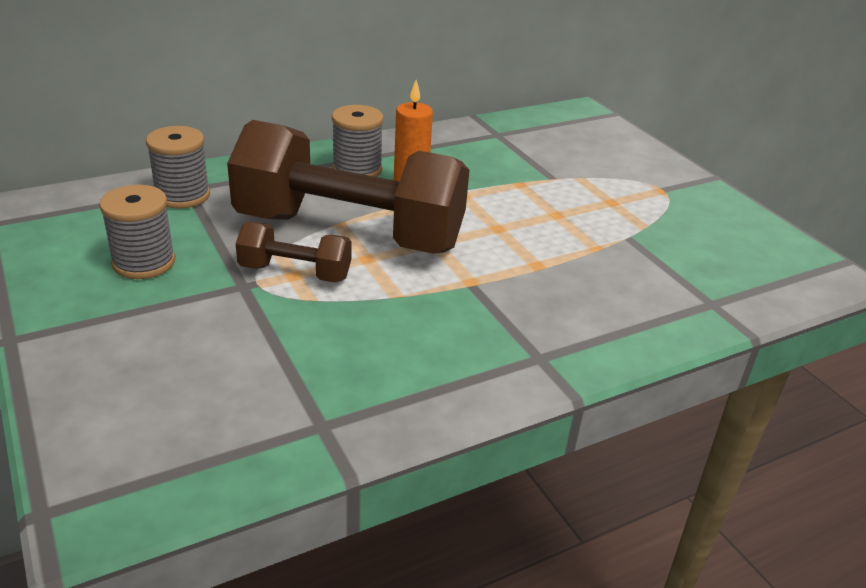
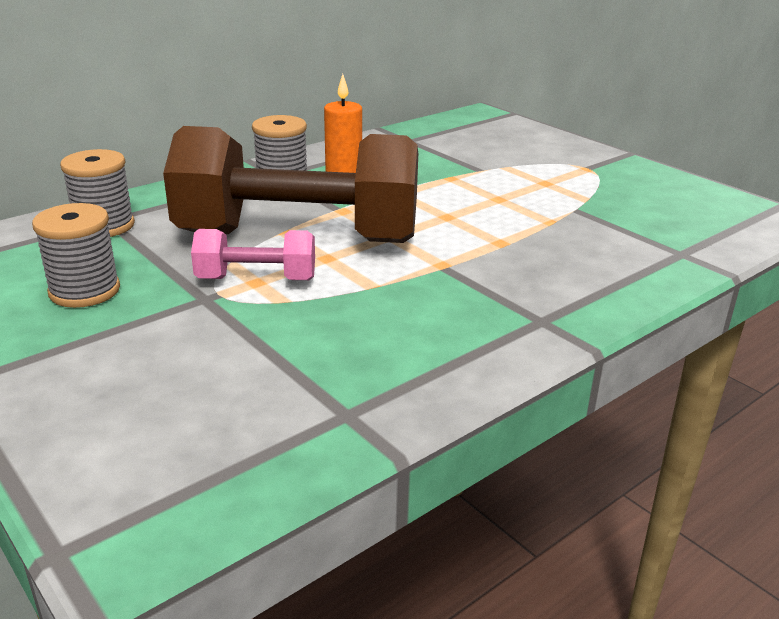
camera: 10 degrees left, 5 degrees down
brown dumbbell [236,222,352,282] -> pink dumbbell [191,229,315,280]

